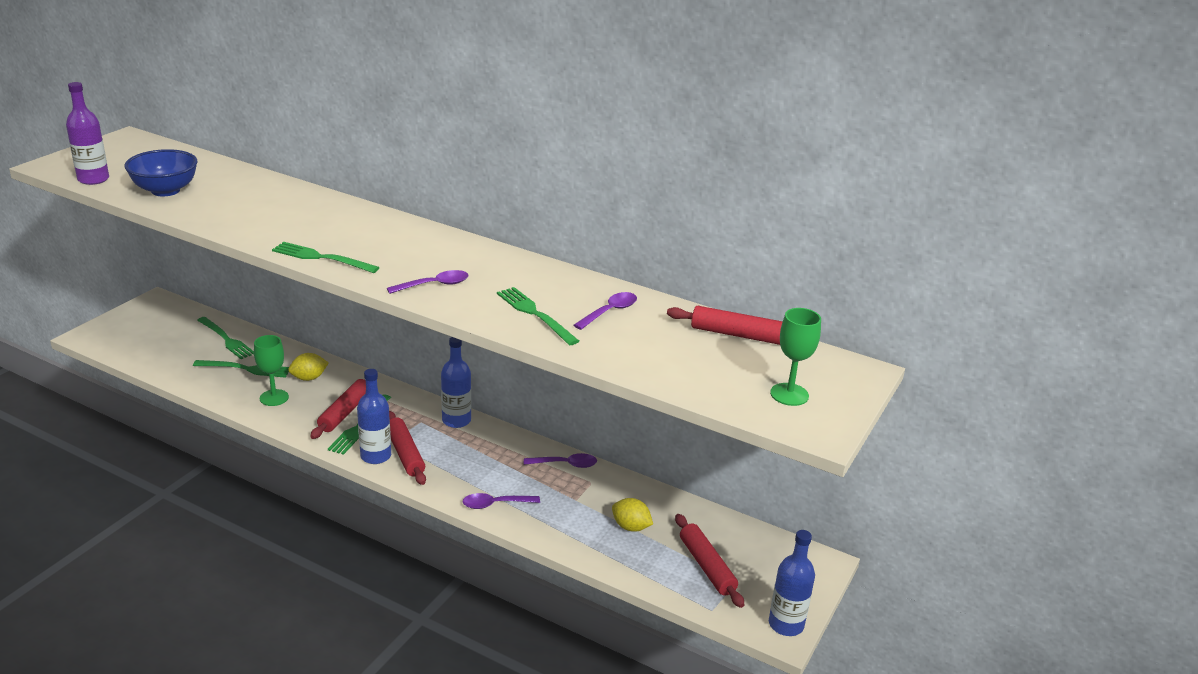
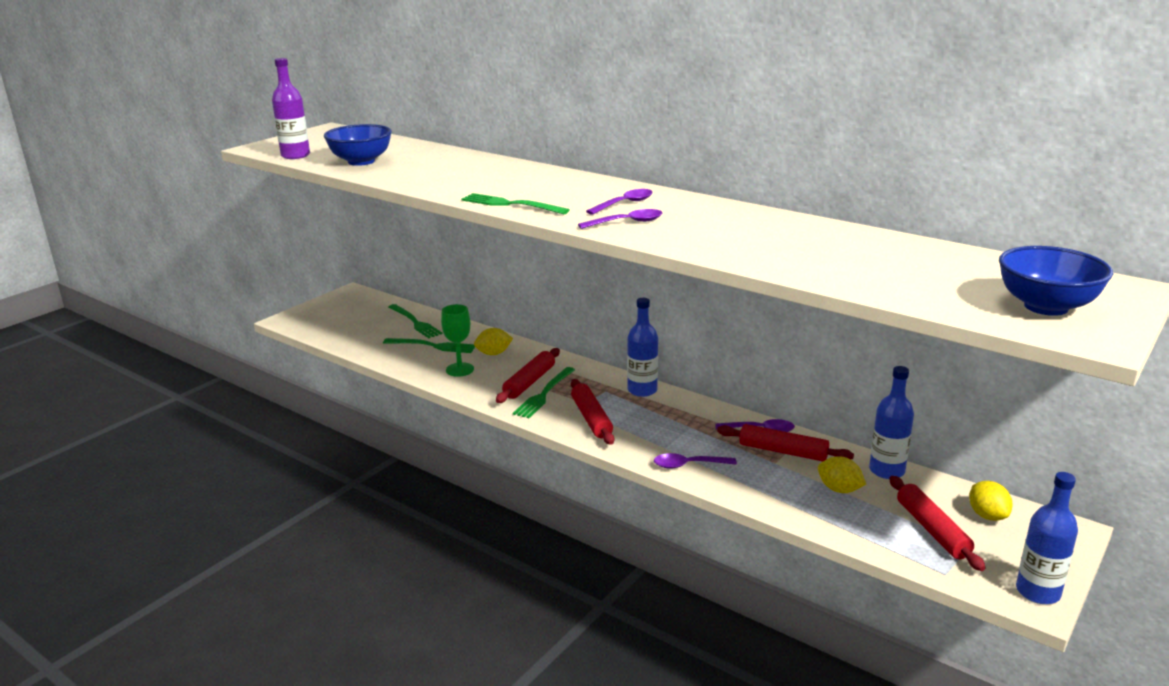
camera: 10 degrees right, 5 degrees down
blue bottle [357,369,391,464] -> blue bottle moved to [869,366,914,479]
green fork [497,287,579,345] -> none
purple spoon [574,292,637,330] -> purple spoon moved to [586,189,653,215]
red rolling pin [667,306,783,345] -> red rolling pin moved to [717,424,854,462]
green goblet [770,308,821,406] -> blue bowl [999,246,1113,316]
none -> yellow lemon [969,481,1013,521]

